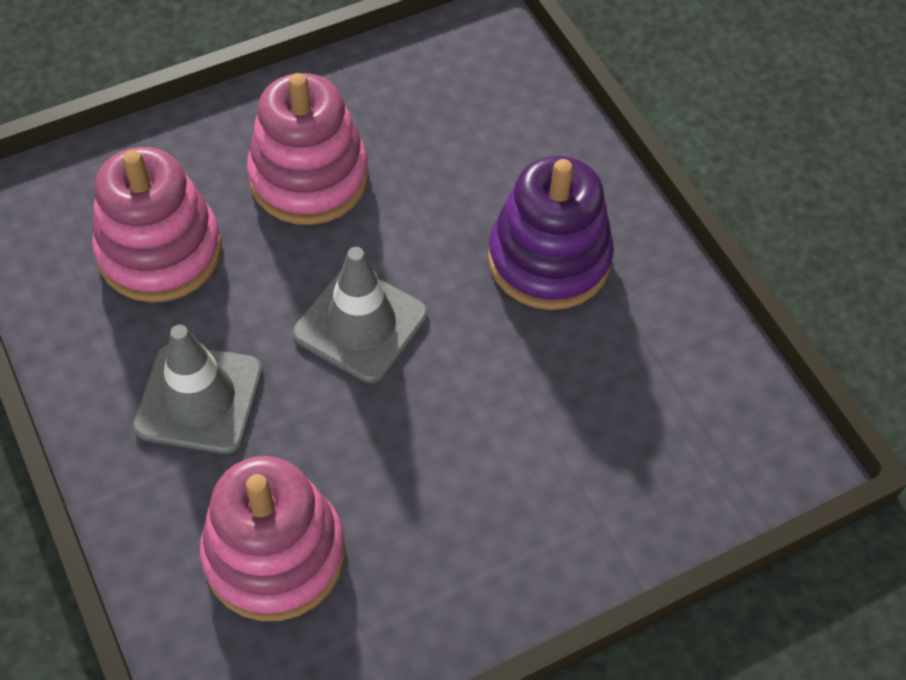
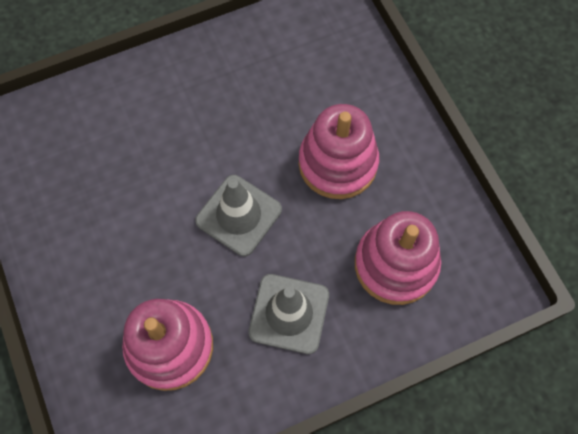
camera: 85 degrees left, 10 degrees up
pink stacking toy [247,73,369,225] -> pink stacking toy moved to [299,104,379,199]
purple stacking toy [488,156,614,310] -> none

